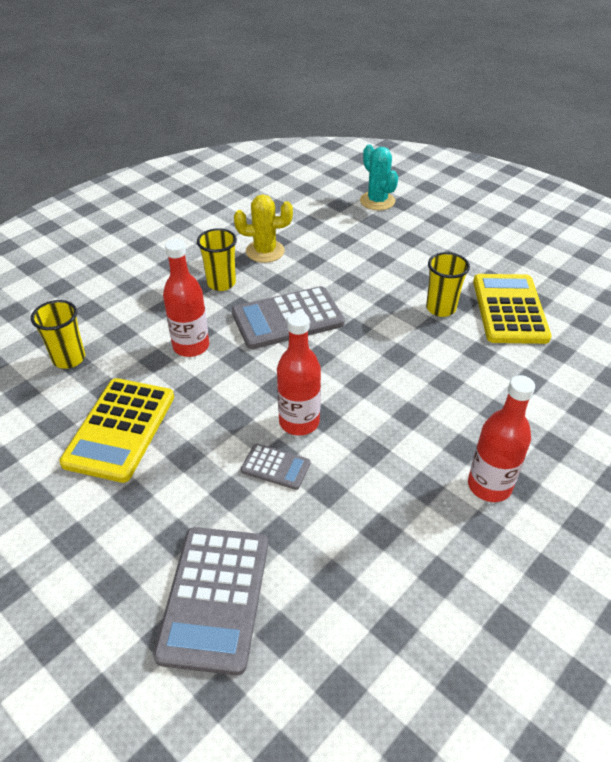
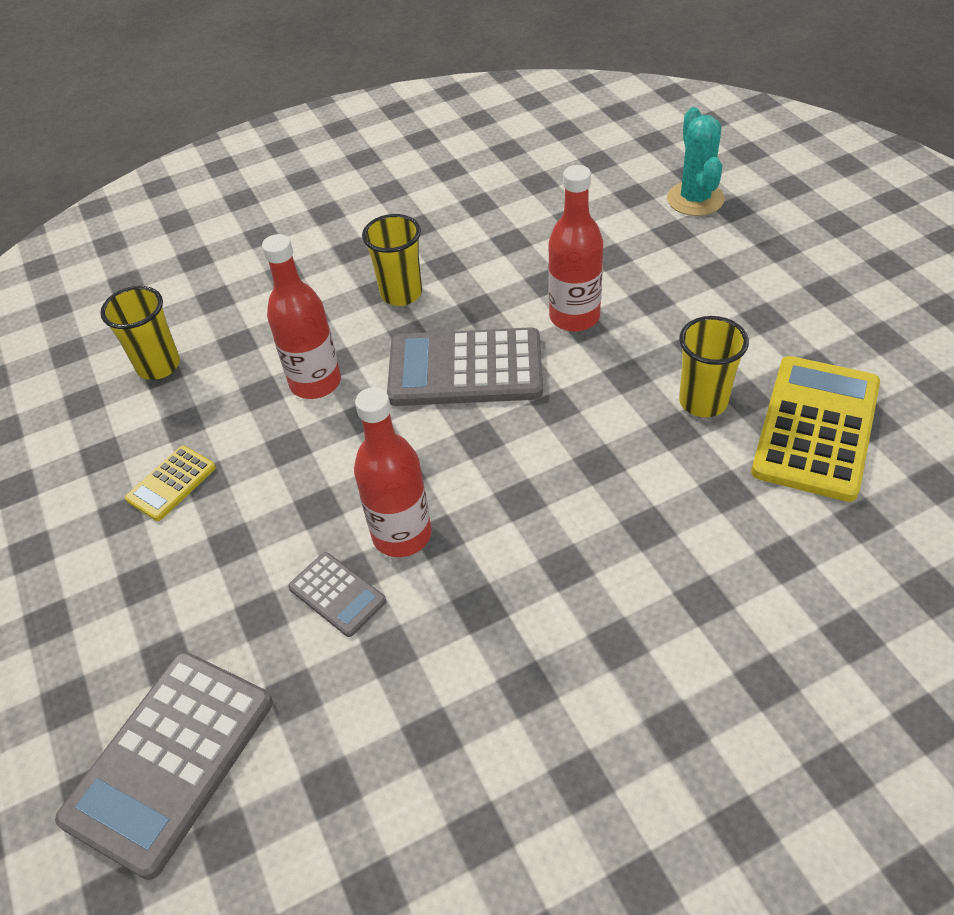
camera: 25 degrees right, 5 degrees up
yellow calculator [59,378,174,483] -> yellow calculator [125,446,216,521], size x0.50
yellow cactus [234,194,293,263] -> none
red bottle [468,375,535,502] -> red bottle moved to [548,165,603,332]

